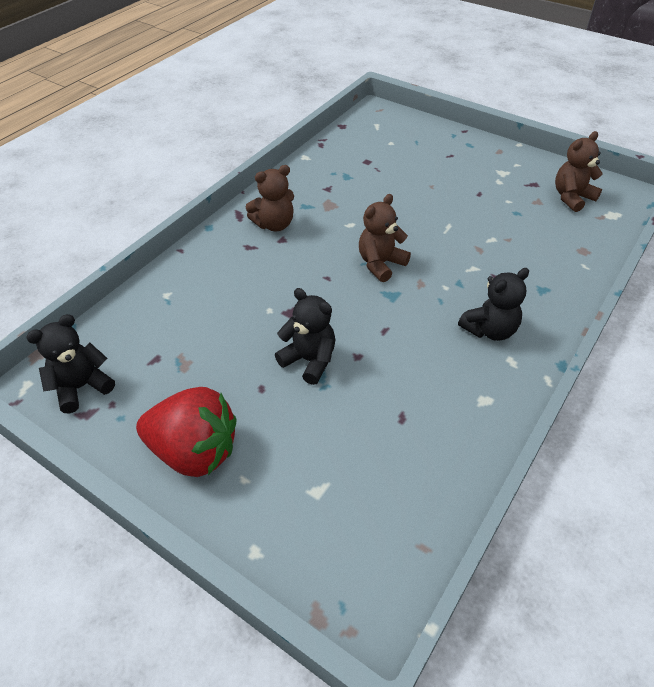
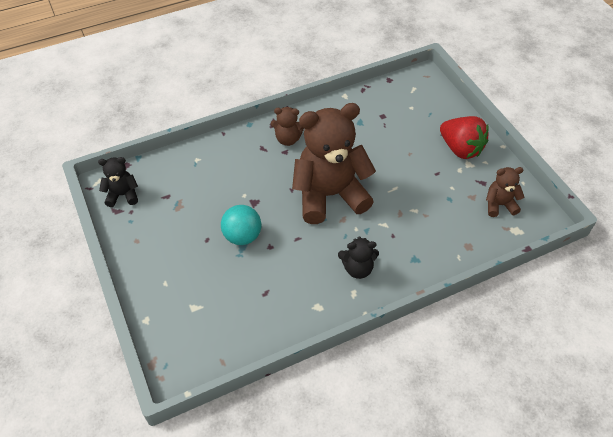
camera: 30 degrees right, 5 degrees up
red strawberry [136,387,237,477] -> red strawberry moved to [440,116,489,159]
black teddy bear [275,288,335,385] -> turquoise ball [221,205,261,245]
brown teddy bear [359,194,411,282] -> brown teddy bear [292,103,376,224], size x2.20

